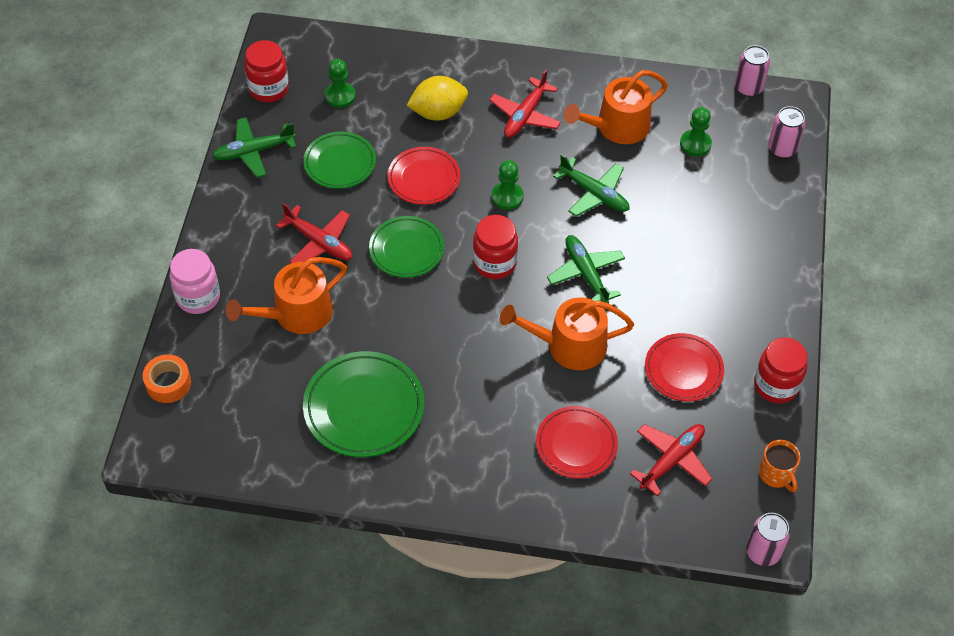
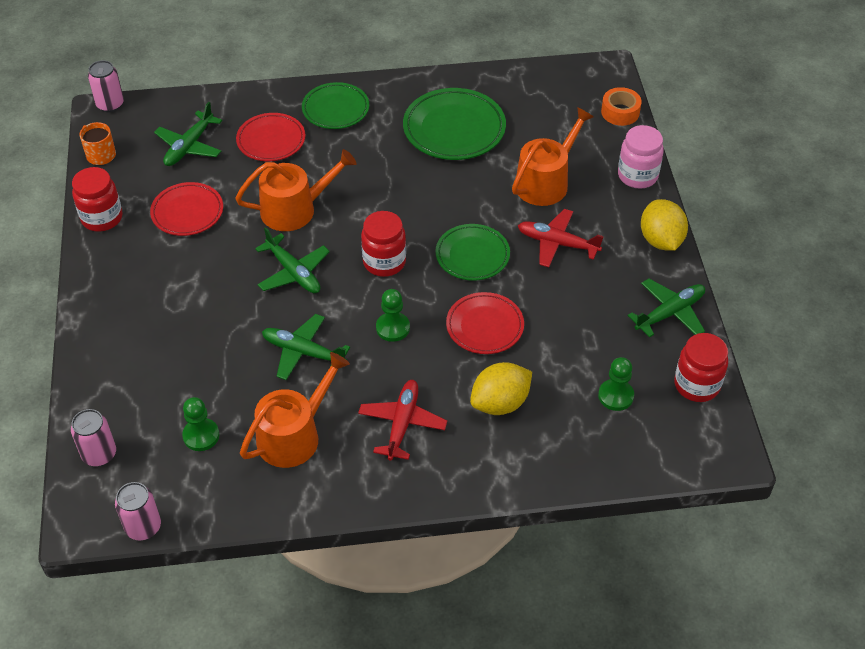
camera: 165 degrees right, 5 degrees down
green plate [303,132,376,189] -> green plate moved to [302,82,369,129]
red plane [630,424,712,496] -> green plane [154,102,222,166]
none -> yellow lemon [641,199,688,251]

